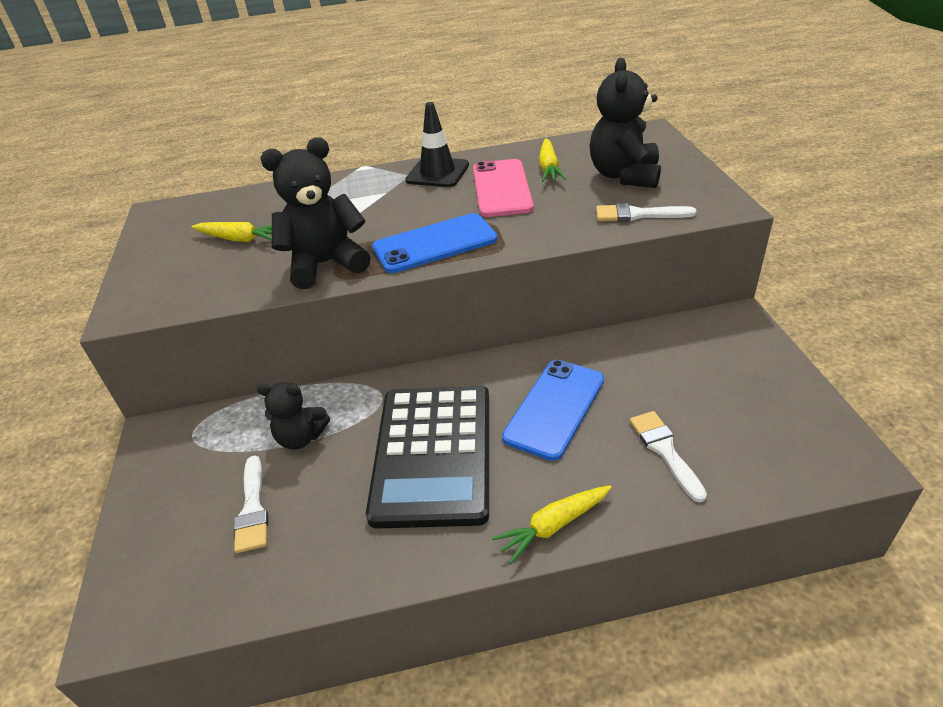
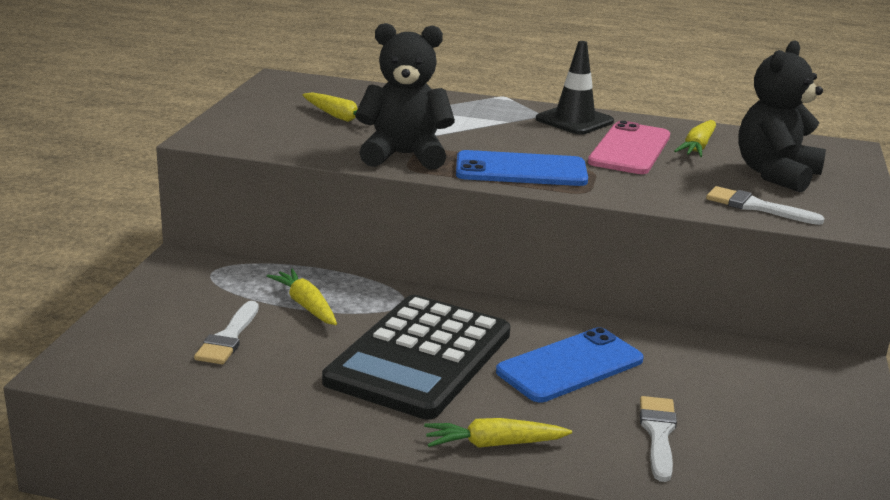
camera: 20 degrees right, 15 degrees down
black teddy bear [257,382,330,450] -> yellow carrot [267,269,337,325]

